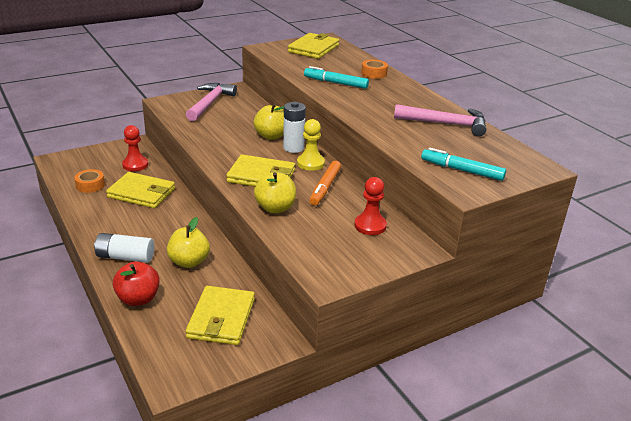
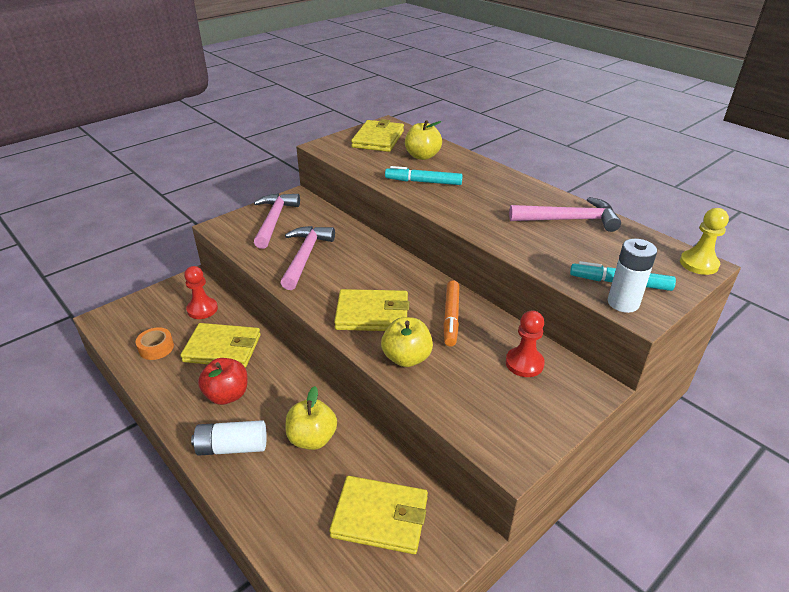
camera: 10 degrees left, 5 degrees up
red apple [113,261,160,306] -> red apple moved to [198,358,248,405]
yellow wallet [185,286,255,345] -> yellow wallet turned 75 degrees counterclockwise [329,476,428,554]
yellow apple [254,104,284,140] -> yellow apple moved to [405,120,442,160]
white battery [283,102,306,153] -> white battery moved to [608,239,657,313]
yellow pawn [297,119,325,171] -> yellow pawn moved to [680,208,729,275]
orange tape [361,60,388,79] -> none
none -> pink hammer [280,226,335,290]

